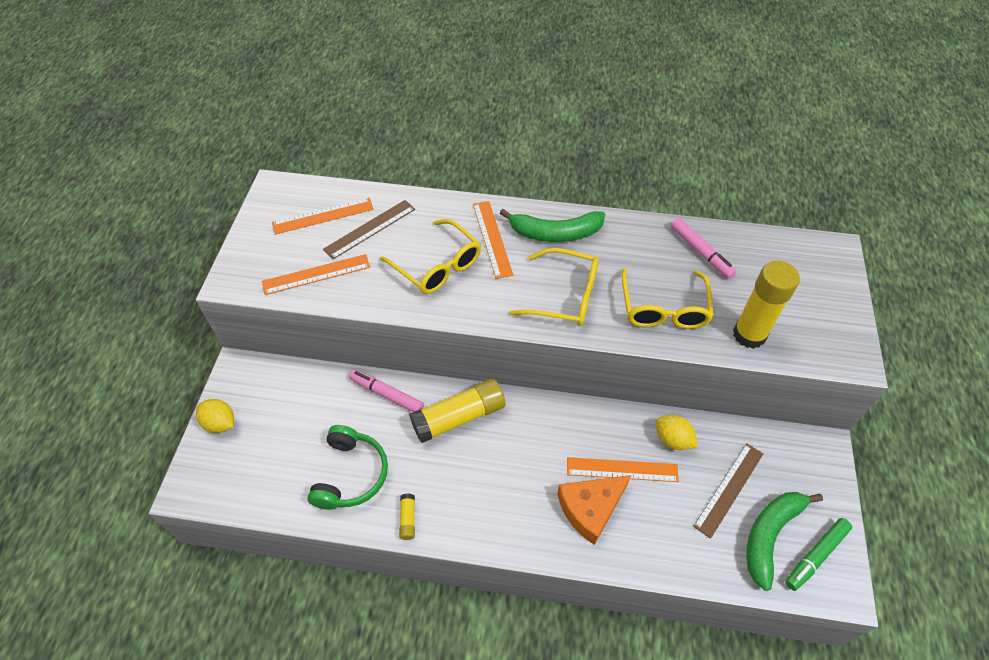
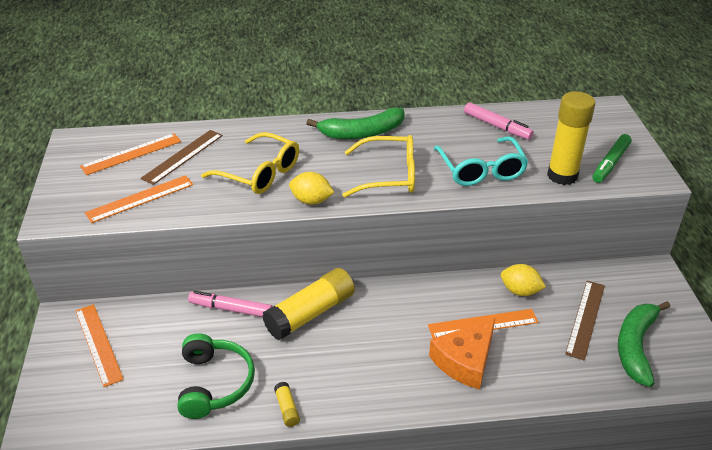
camera: 15 degrees left, 15 degrees down
yellow lemon [196,399,234,433] -> yellow lemon moved to [289,172,335,205]
orange ruler [473,201,513,279] -> orange ruler moved to [76,304,124,387]
yellow glasses [621,268,714,329] -> turquoise glasses [433,136,529,186]
green marker [785,518,852,591] -> green marker moved to [592,134,632,183]

